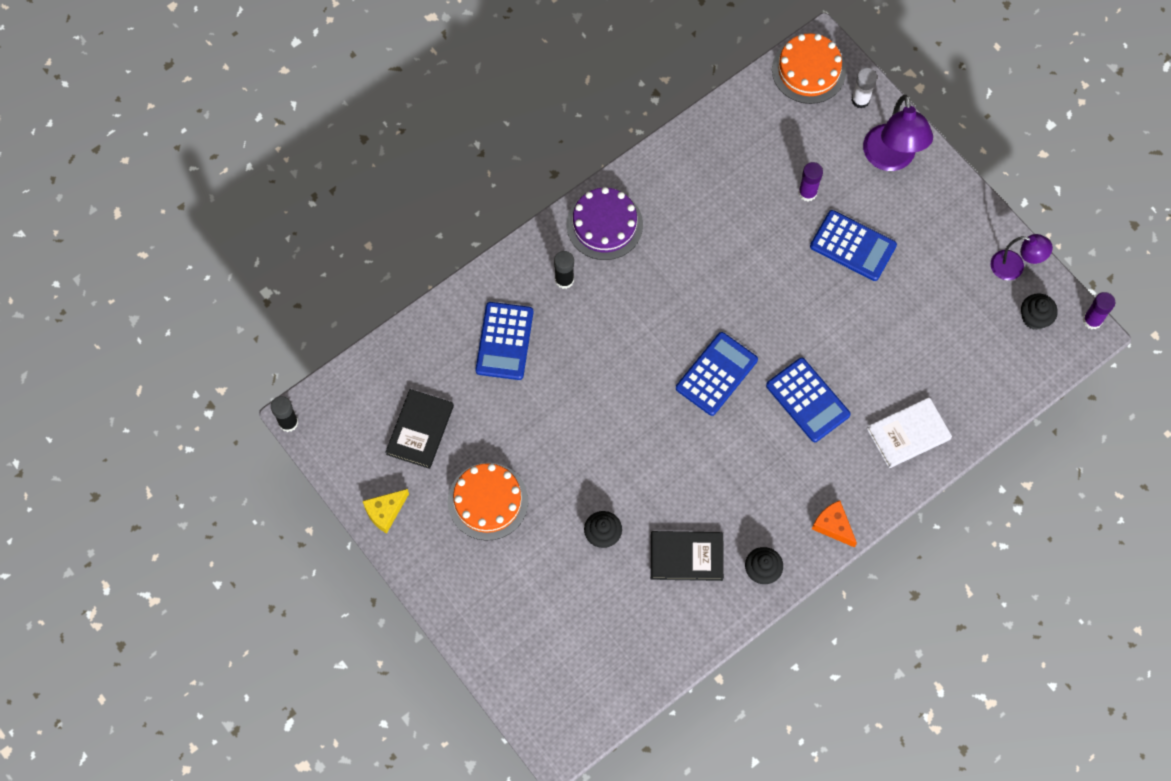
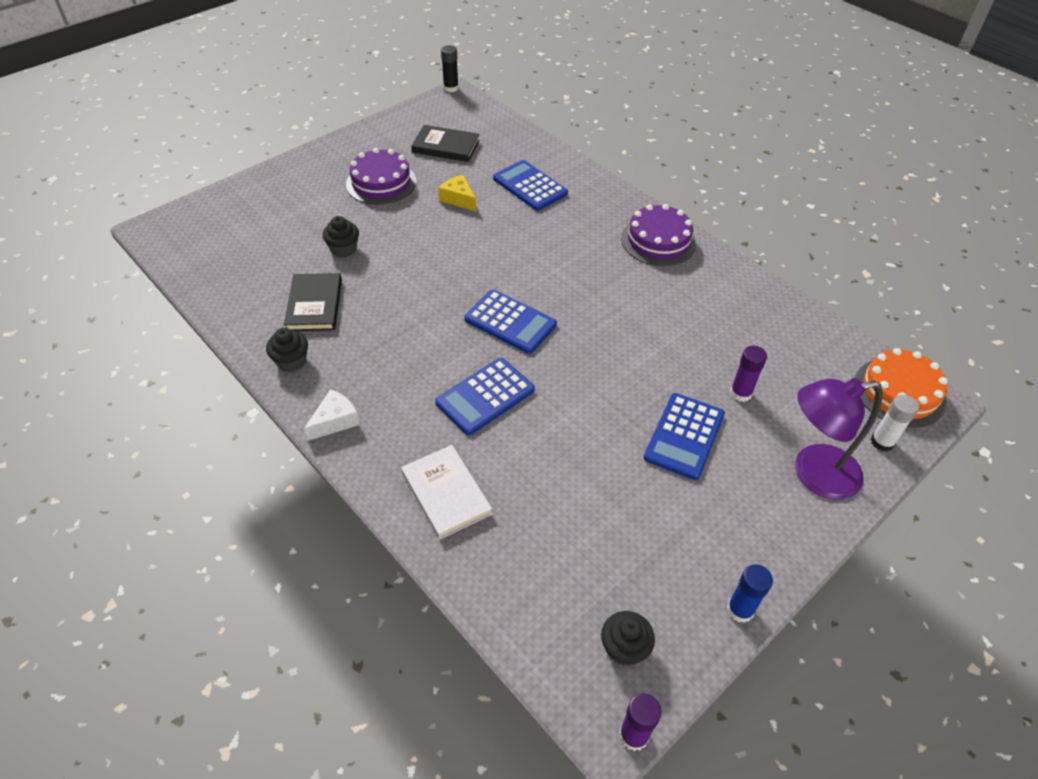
camera: 85 degrees right, 20 degrees down
yellow cheese [363,489,409,533] -> yellow cheese moved to [438,175,476,211]
orange cake [448,463,528,541] -> purple cake [346,148,416,205]
blue calculator [475,302,533,380] -> blue calculator turned 45 degrees clockwise [493,160,568,211]
black glue stick [554,251,574,289] -> none
orange cheese [812,500,857,548] -> white cheese [304,389,360,441]
purple lamp [991,234,1053,280] -> none
none -> blue glue stick [727,564,773,623]

